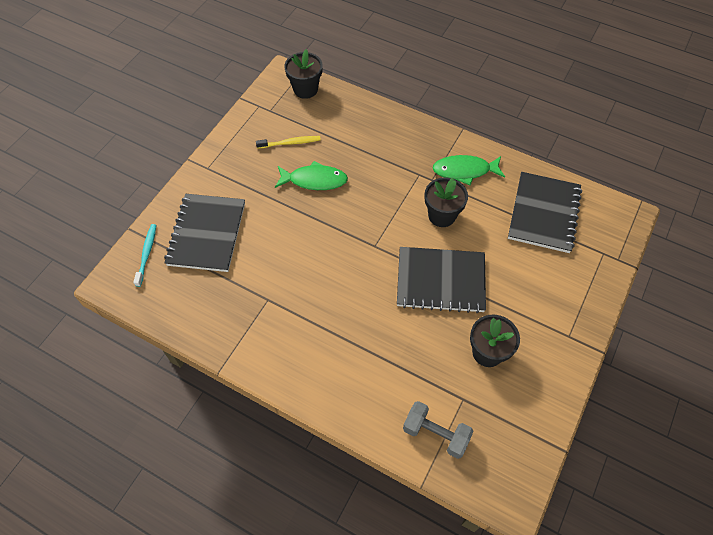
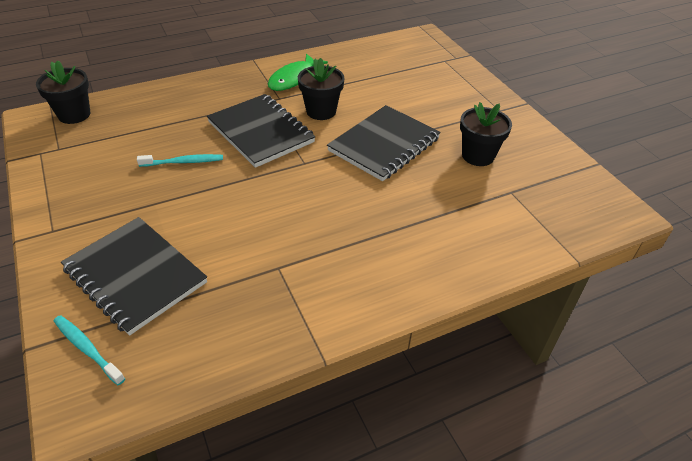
camera: 55 degrees left, 15 degrees down
yellow toothbrush [256,136,321,149] -> none
green fish [275,161,348,190] -> turquoise toothbrush [137,154,223,167]
grey dumbbell [403,401,473,459] -> none
black notebook [508,172,582,253] -> black notebook moved to [207,94,316,168]

